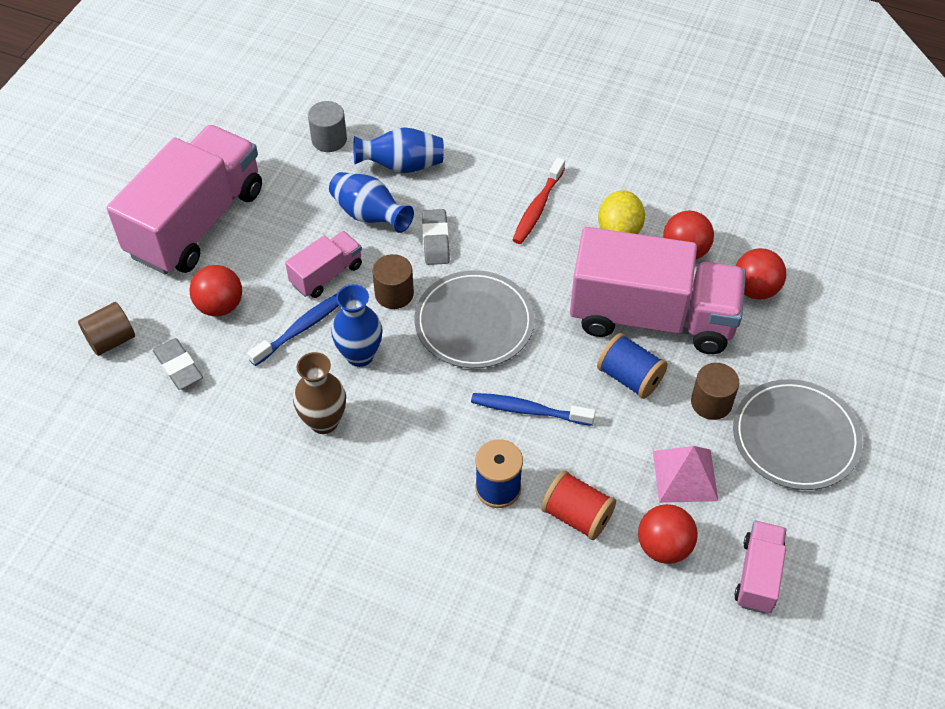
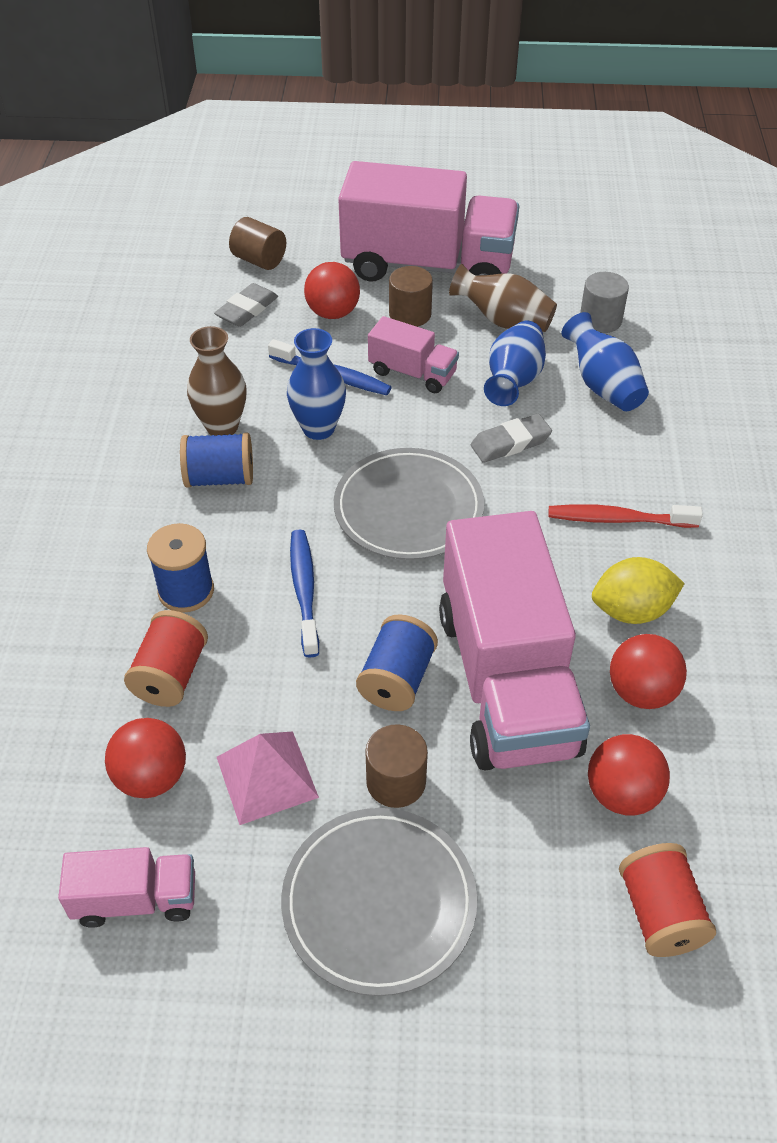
camera: 70 degrees right, 5 degrees down
brown cylinder [372,254,414,309] -> brown cylinder moved to [389,266,433,327]
none -> blue spool [180,433,253,488]
none -> brown vase [449,264,557,332]
none -> red spool [619,843,716,957]

